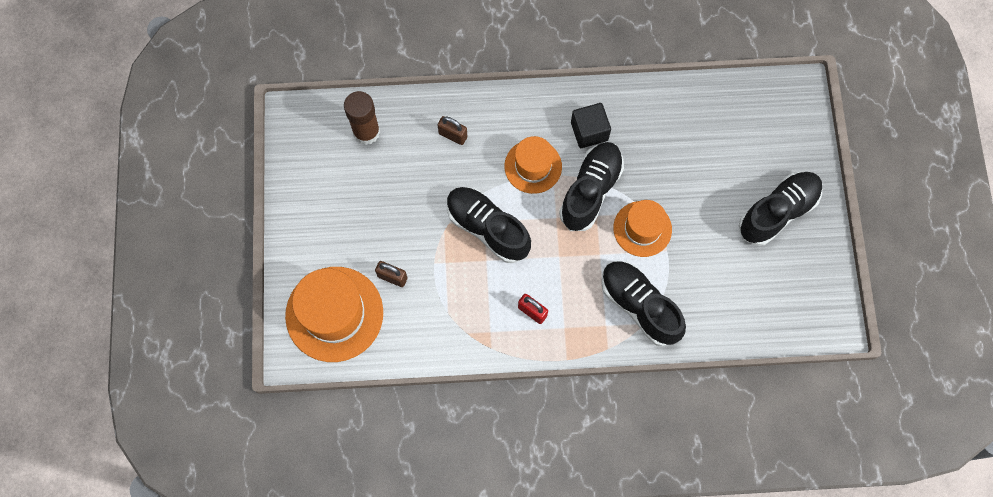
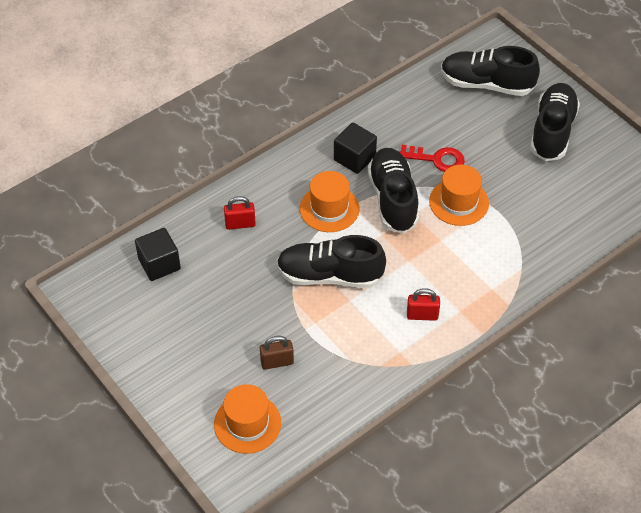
camera: 35 degrees left, 20 degrees down
orange hat [285,267,383,362] -> orange hat [214,384,281,454], size x0.61
brown glue stick [344,91,380,145] -> black cube [135,228,181,281]
brown padlock [438,116,467,145] -> red padlock [224,196,256,230]
black shoe [601,261,686,347] -> black shoe moved to [441,46,540,96]
none -> red key [399,145,465,172]

